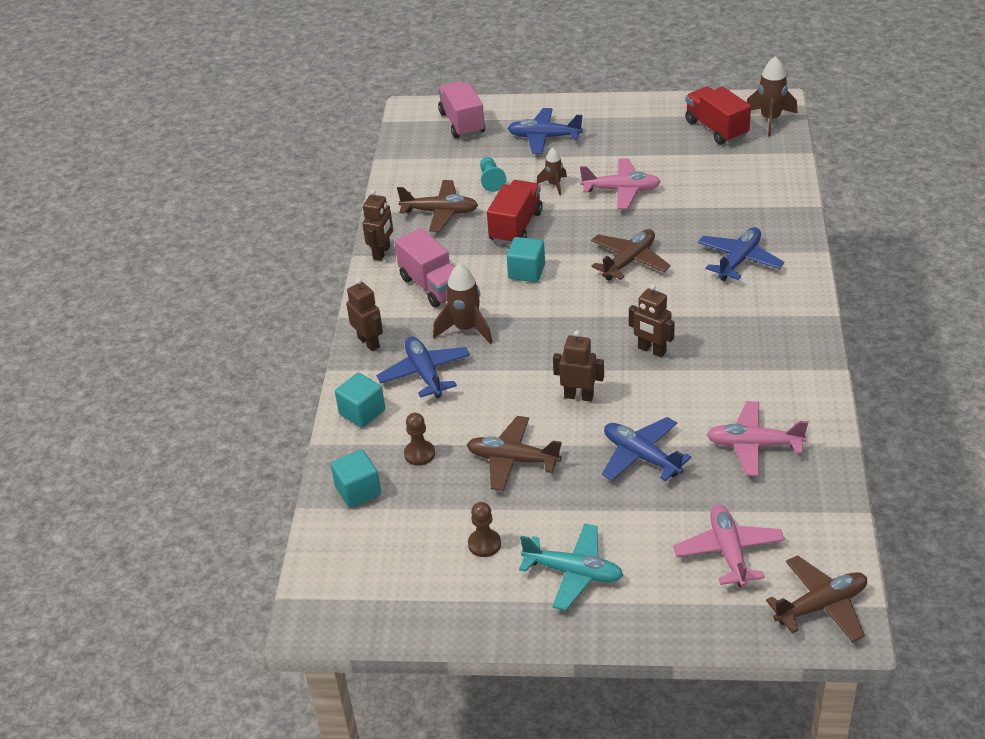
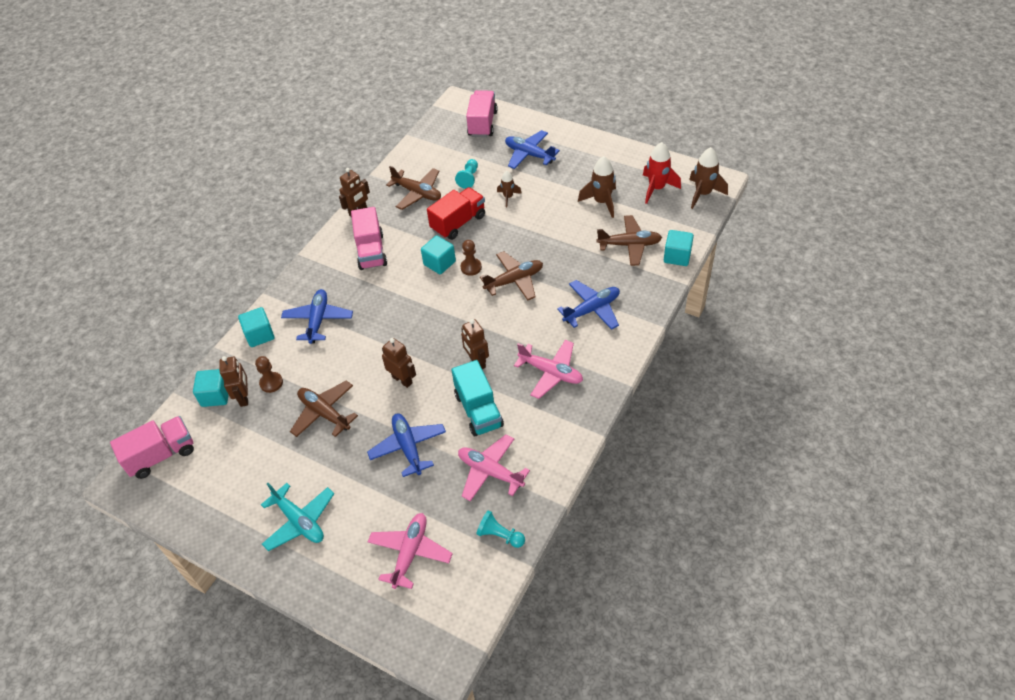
camera: 25 degrees right, 10 degrees up
brown robot [346,278,383,351] -> brown robot moved to [219,356,248,407]
brown rocket [433,263,493,344] -> brown rocket moved to [578,156,616,218]
brown pawn [468,502,501,557] -> brown pawn moved to [461,240,482,276]
pink plane [580,159,660,209] -> pink plane moved to [514,340,583,399]
red truck [685,86,751,145] -> red rocket [643,142,681,204]
brown plane [766,555,867,642] -> brown plane moved to [597,215,662,266]
none -> pink truck [110,416,194,479]
none -> turquoise truck [451,360,504,436]
none -> turquoise pawn [476,510,525,548]
none -> turquoise cube [664,230,694,266]

